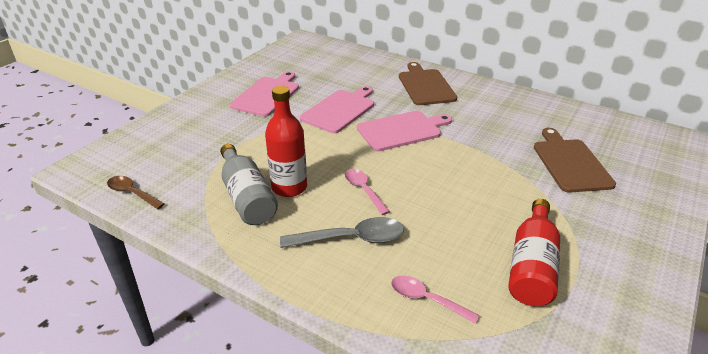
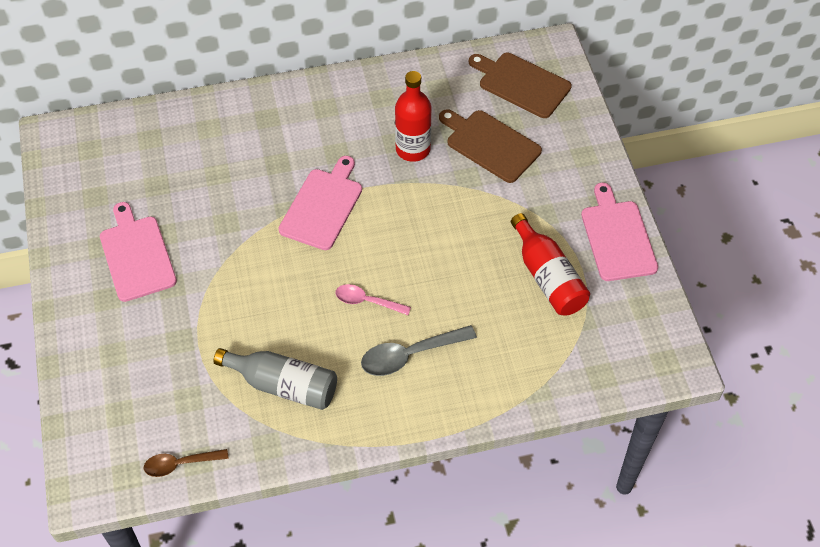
camera: 45 degrees left, 20 degrees up
red bottle [265,86,307,197] -> red bottle moved to [395,71,431,162]
grey spoon [280,217,404,248] -> grey spoon turned 150 degrees counterclockwise [361,325,477,376]
pink cutting board [300,86,374,133] -> pink cutting board moved to [581,183,658,281]
pink spoon [391,276,479,323] -> none
brown cutting board [399,62,457,105] -> brown cutting board moved to [469,53,572,118]

